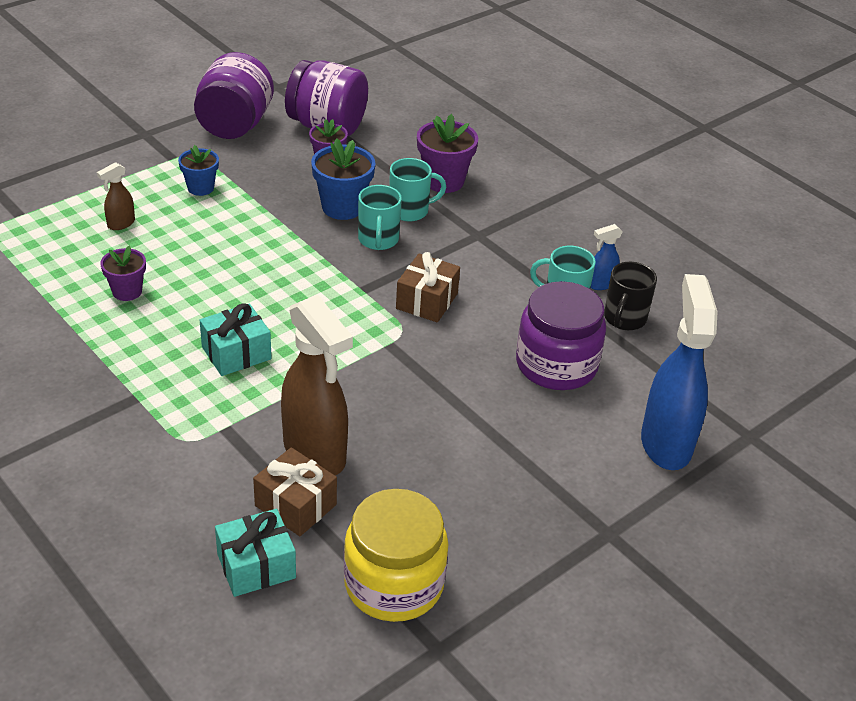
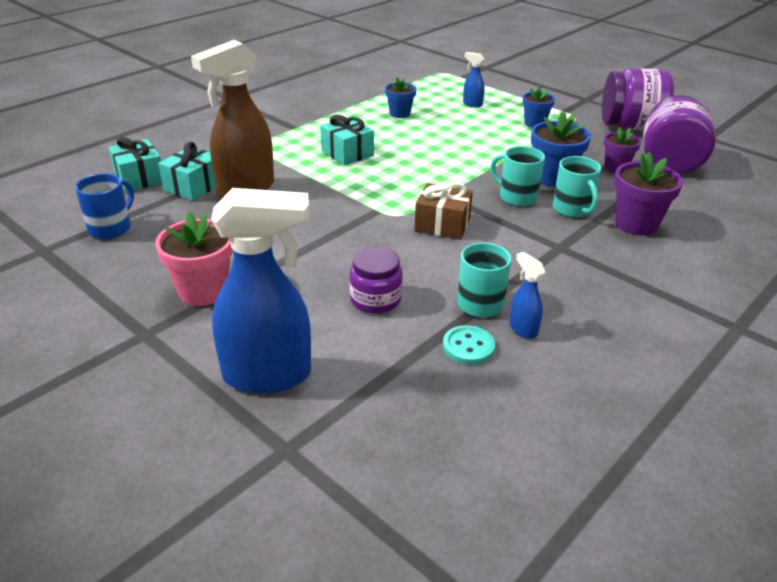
camera: 85 degrees right, 5 degrees down
brown spray bottle [97,162,135,230] -> blue spray bottle [463,52,485,107]
purple flower pot [101,245,146,301] -> blue flower pot [385,77,416,118]
brown gift [253,447,337,536] -> turquoise gift [158,142,216,201]
yellow jar [344,489,448,622] -> blue mug [75,174,134,239]
turquoise mug [358,185,402,250] -> turquoise mug turned 45 degrees clockwise [490,146,545,206]
purple jar [516,281,606,390] -> purple jar [349,247,403,314], size x0.60
black mug [604,262,657,330] -> turquoise button [443,325,495,365]
none -> pink flower pot [155,211,233,306]

